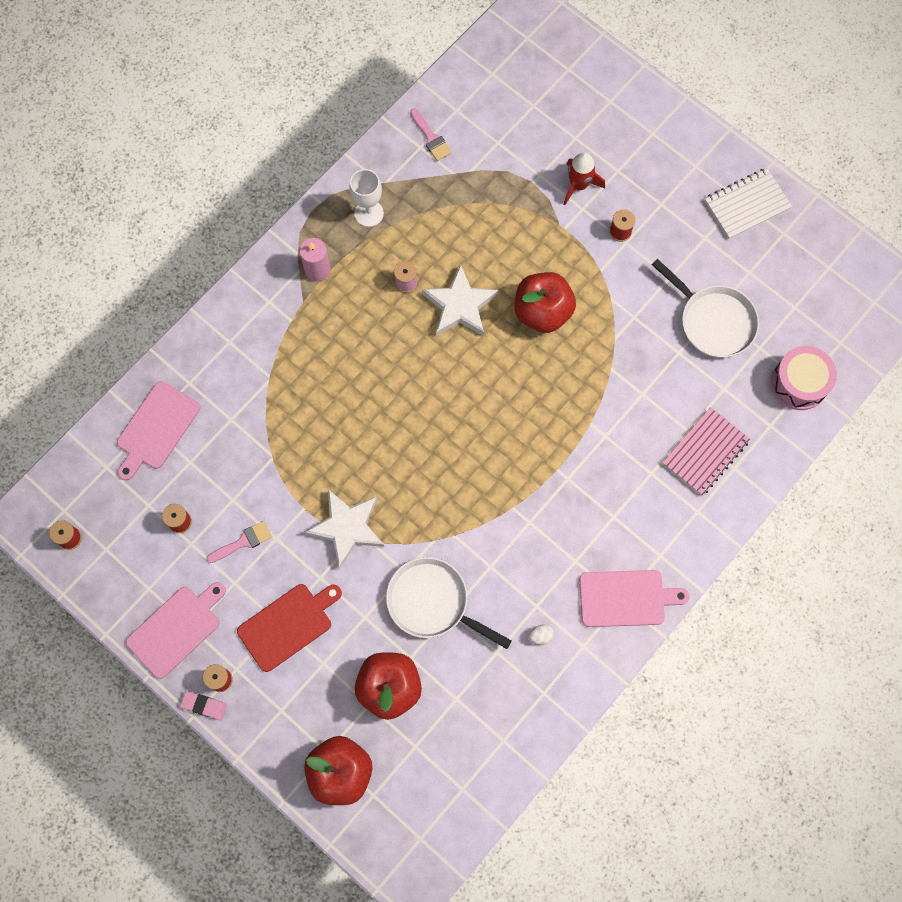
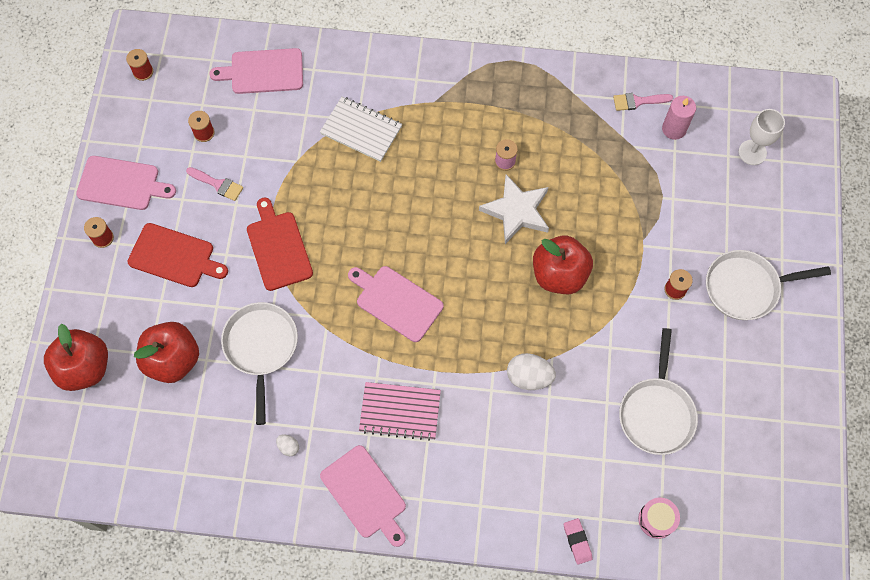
camera: 55 degrees right, 5 degrees down
pink eraser [180,691,227,720] -> pink eraser moved to [564,518,593,565]
pink candle [299,238,331,282] -> pink candle moved to [662,96,696,140]
white star [305,489,384,568] -> red cutting board [247,198,313,291]
white goblet [349,169,384,227] -> white goblet moved to [739,109,785,165]
pink brush [410,108,452,161] -> pink brush turned 60 degrees clockwise [613,93,673,111]
red rocket [564,152,605,205] -> none
pink notebook [662,407,750,496] -> pink notebook moved to [359,382,441,441]
white notebook [705,168,792,239] -> white notebook moved to [320,96,402,162]
pink drum [771,346,837,410] -> pink drum [638,498,680,539], size x0.64
none -> pink cutting board [348,266,443,342]
none -> white egg [507,353,556,390]
none -> white pan [706,250,831,320]

